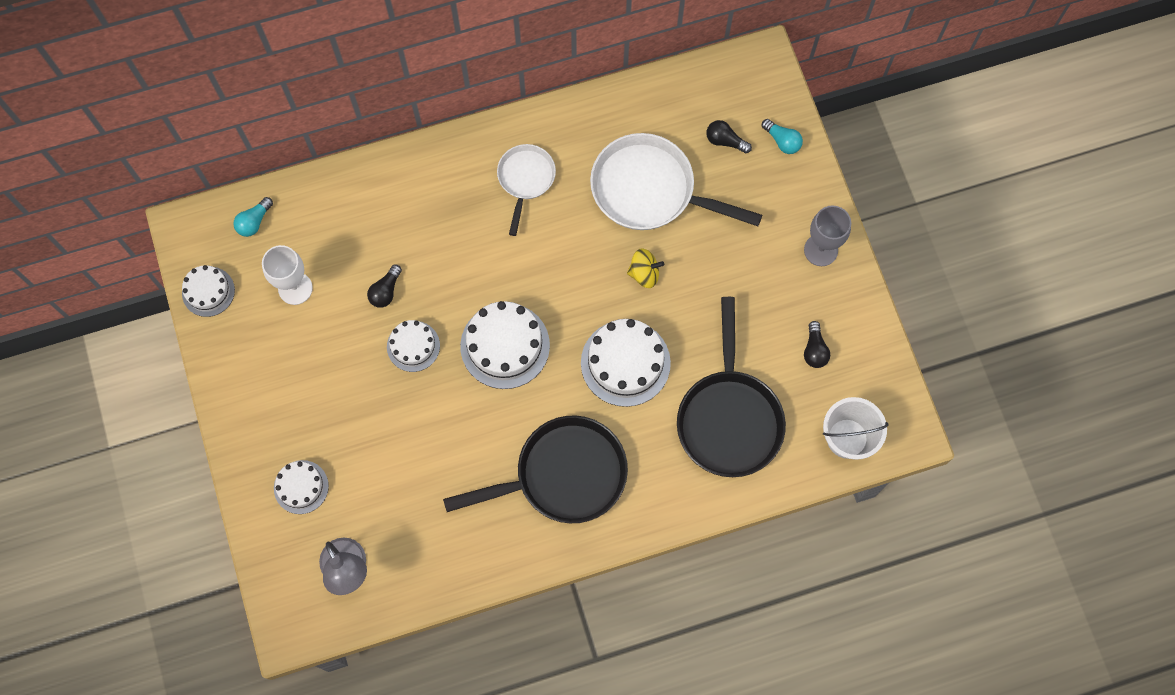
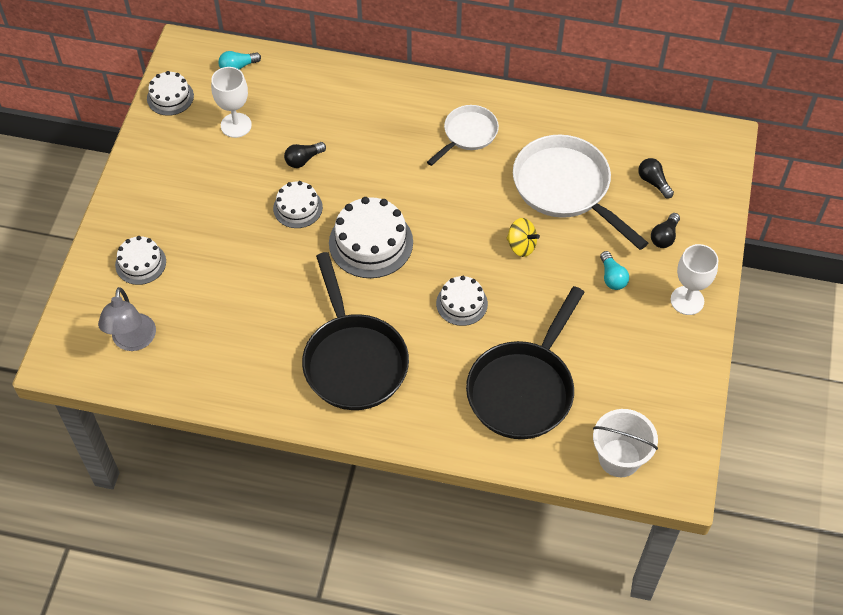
camera: 30 degrees right, 15 degrees down
black pan [443,415,628,523] -> black pan turned 60 degrees clockwise [302,252,409,410]
white cake [581,319,671,407] -> white cake [436,276,488,326], size x0.59
turquoise light bulb [762,119,803,154] -> turquoise light bulb moved to [600,251,629,290]
grey goblet [804,205,851,266] -> white goblet [670,244,718,315]
black light bulb [804,321,830,368] -> black light bulb moved to [651,213,680,248]

